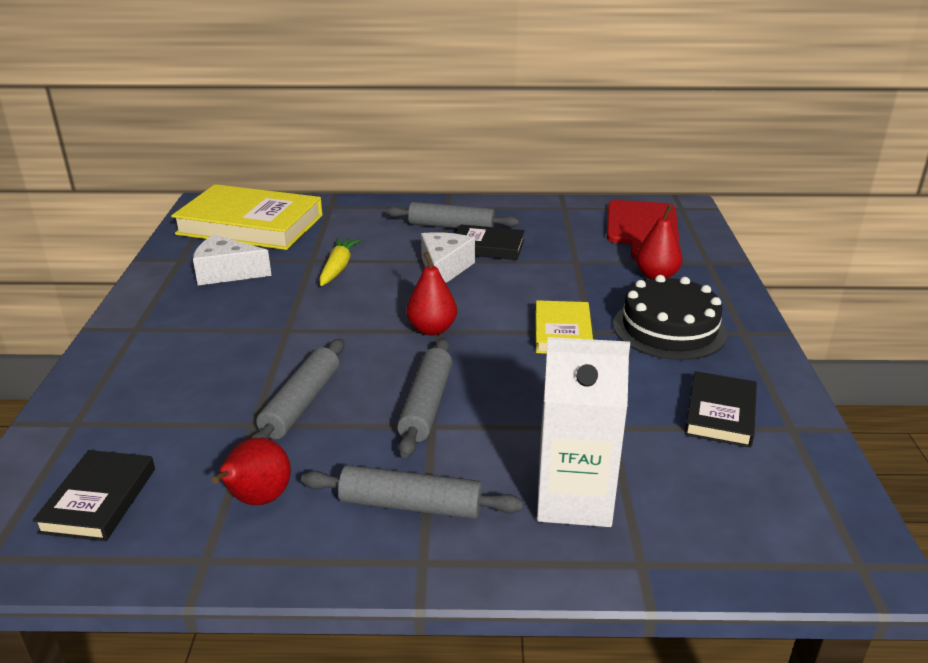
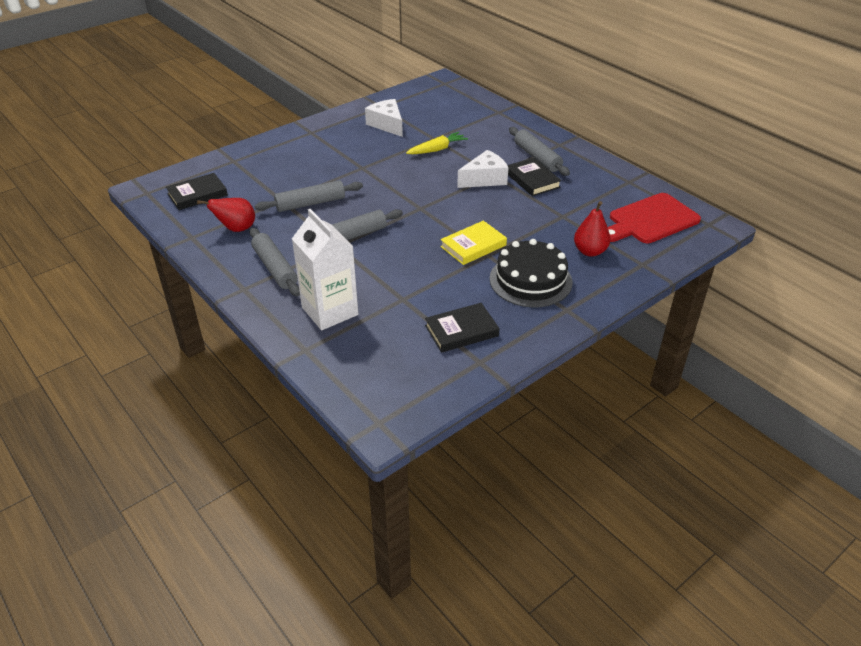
camera: 50 degrees right, 10 degrees up
yellow book [171,184,323,250] -> none
red pear [406,252,457,336] -> none

